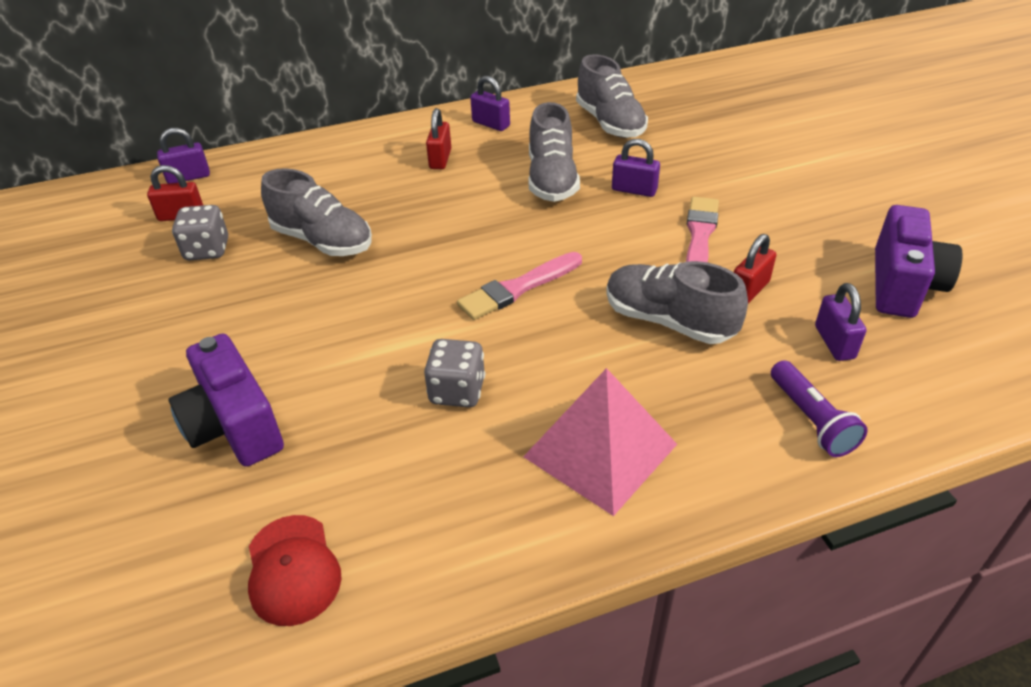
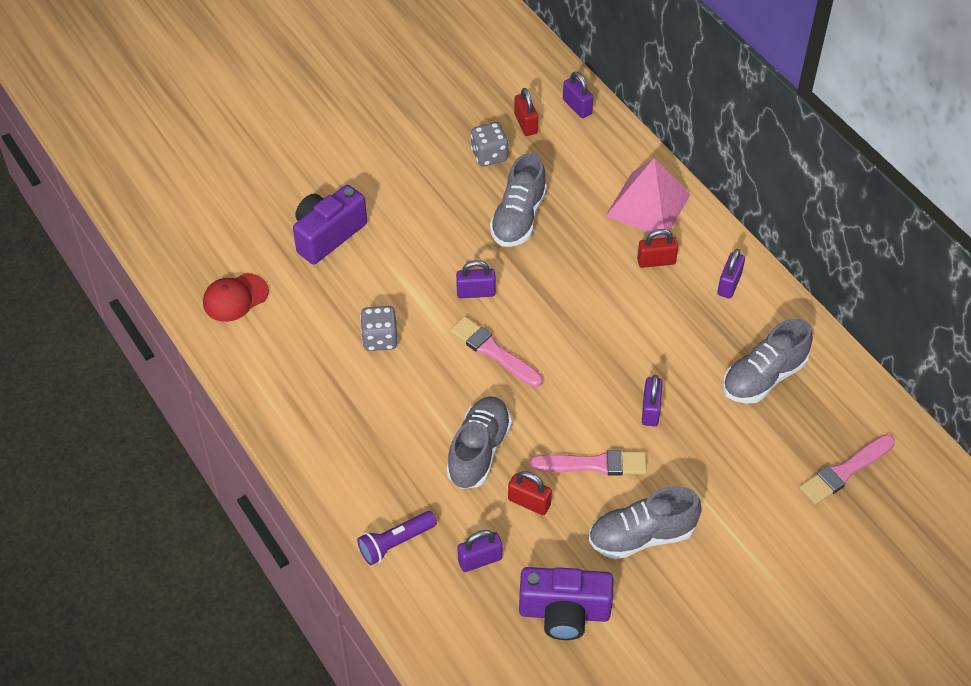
camera: 75 degrees right, 10 degrees up
pink pyramid [523,368,677,516] -> pink pyramid moved to [606,158,691,238]
grey shoe [528,102,580,202] -> grey shoe moved to [589,486,702,559]
none -> purple padlock [456,260,496,298]
none -> pink brush [799,434,895,505]

